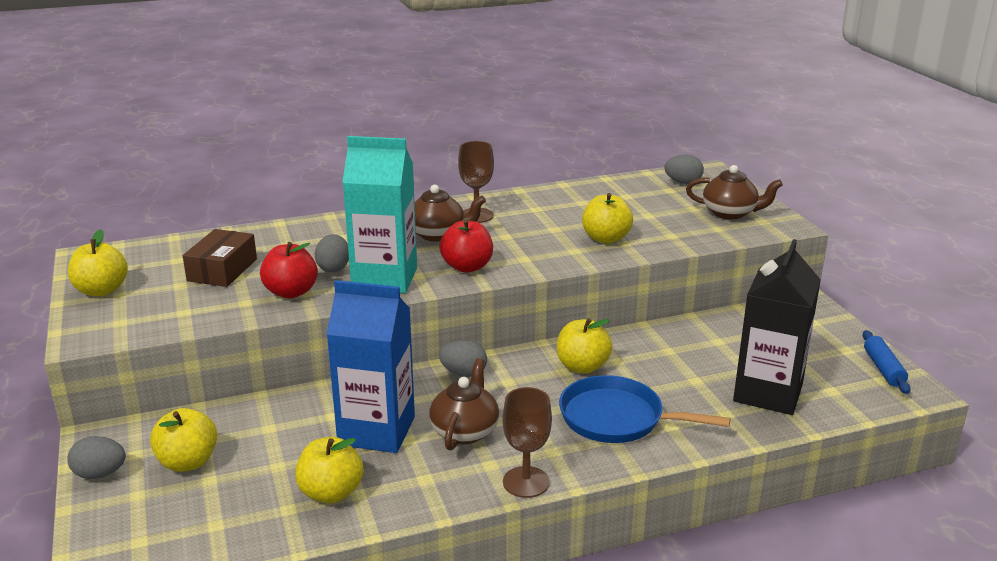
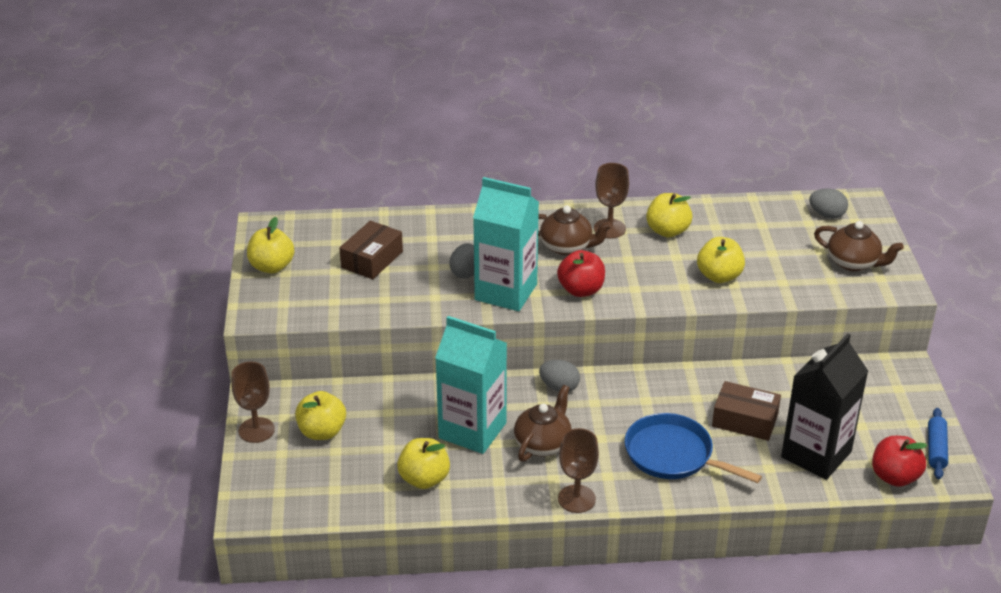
camera: 15 degrees right, 10 degrees up
grey egg [67,436,126,479] -> brown goblet [231,362,275,443]
red apple [260,242,318,298] -> red apple moved to [872,436,927,487]
blue carton [327,280,415,453] -> turquoise carton [435,316,507,454]
yellow apple [557,318,613,374] -> yellow apple moved to [646,193,692,237]
none -> brown box [712,381,781,441]

